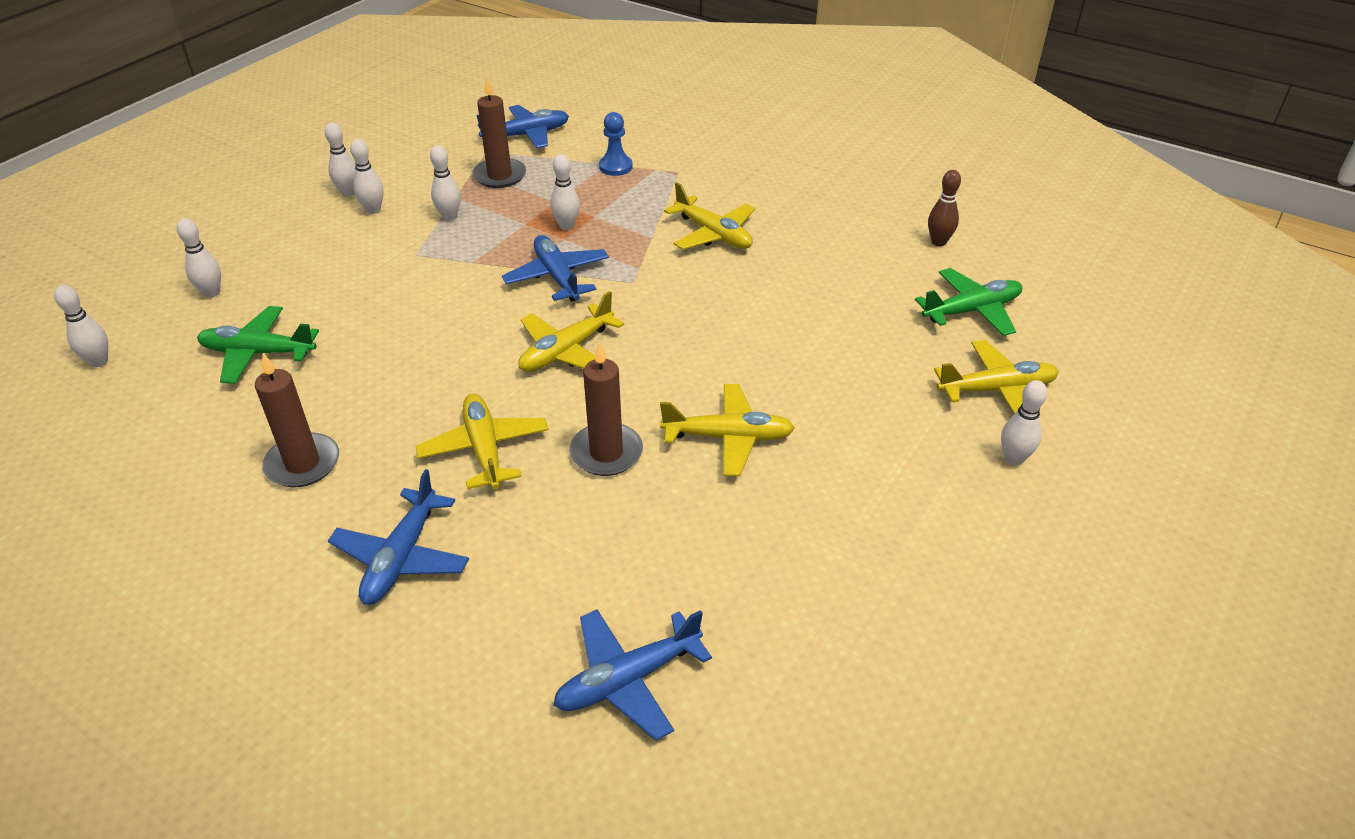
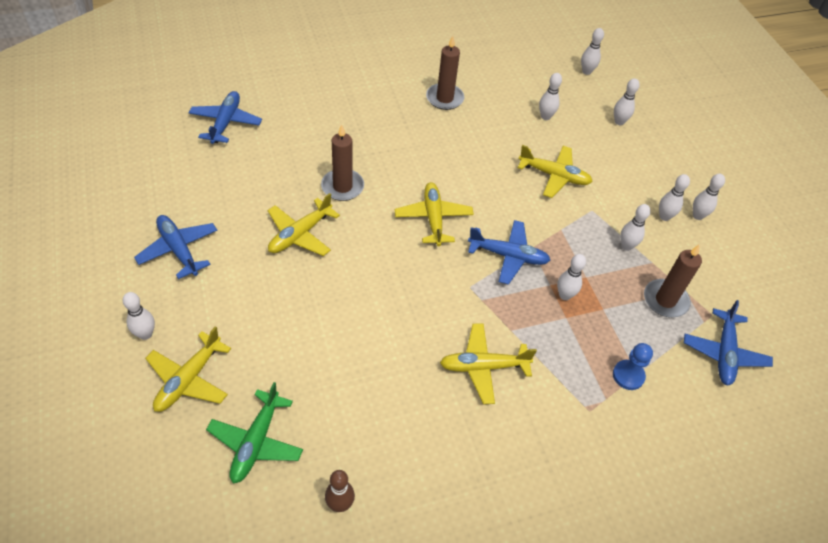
camera: 125 degrees right, 10 degrees up
green plane [197,306,319,384] -> white bowling pin [539,73,562,120]
blue plane [328,469,469,605] -> blue plane moved to [134,215,218,279]
yellow plane [415,394,549,489] -> yellow plane moved to [518,145,593,198]

